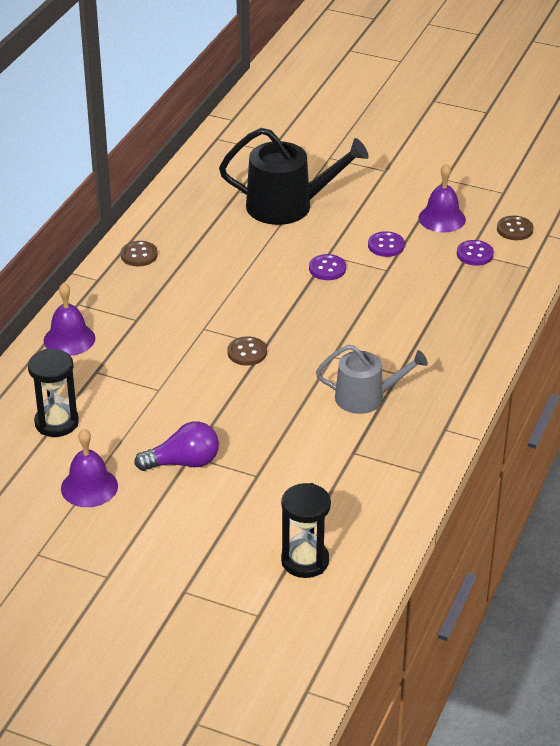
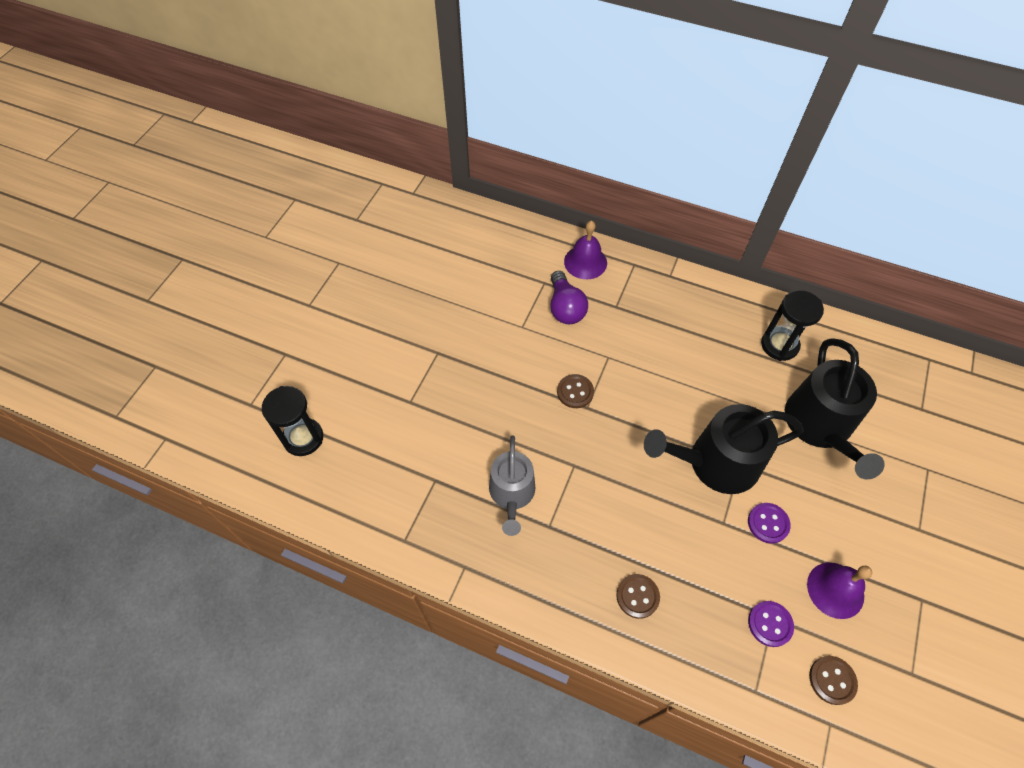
camera: 90 degrees right, 20 degrees up
black hourglass [28,349,79,437] -> black hourglass moved to [761,290,824,361]
purple bell [61,429,118,507] -> none
brown button [121,241,158,266] -> brown button moved to [616,574,660,619]
purple light bulb [134,421,219,471] -> purple light bulb moved to [550,271,588,324]
purple button [309,254,346,280] -> black watering can [644,404,804,494]

